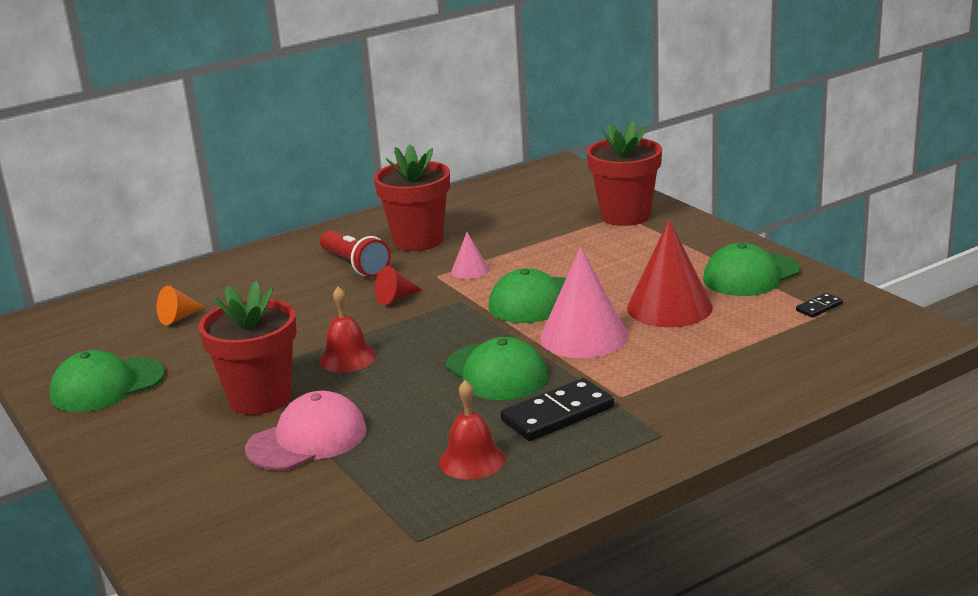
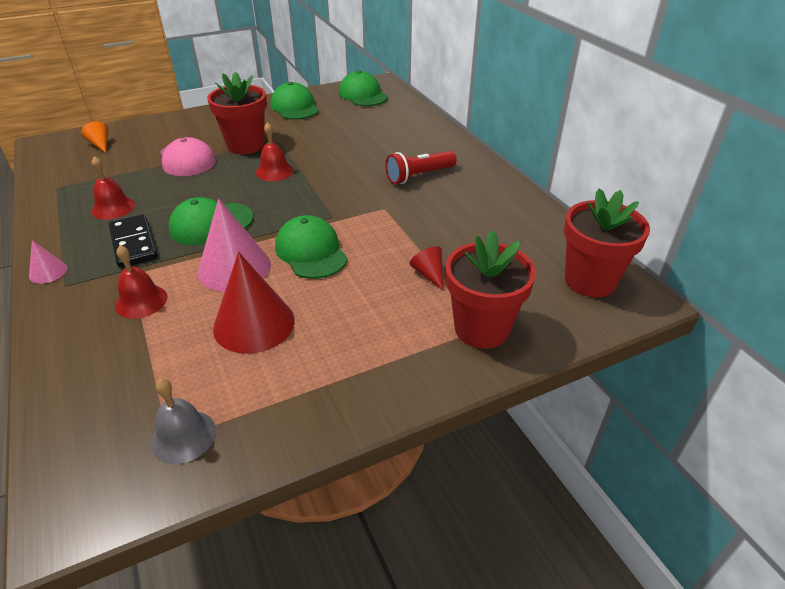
camera: 95 degrees right, 15 degrees up
orange cone [157,285,206,325] -> orange cone moved to [81,121,109,153]
red flower pot [374,144,450,251] -> red flower pot moved to [564,188,650,298]
red cone [375,266,422,305] -> red cone moved to [410,246,443,290]
pink cone [451,232,489,279] -> pink cone moved to [29,240,67,284]
green cap [703,243,800,296] -> green cap moved to [339,71,388,106]
black domino [796,293,843,318] -> grey bell [151,379,216,464]
none -> red bell [115,245,168,319]

